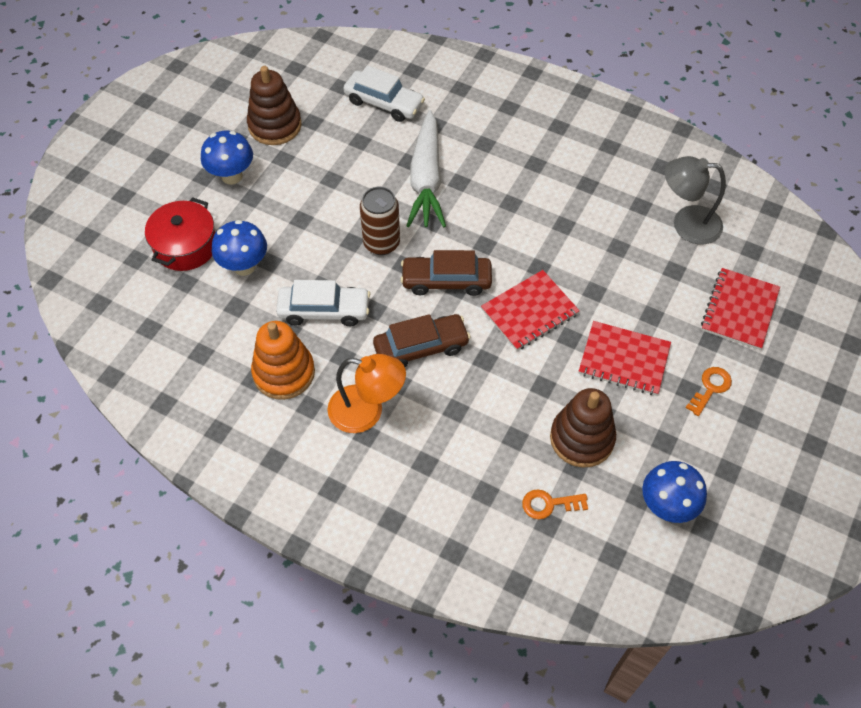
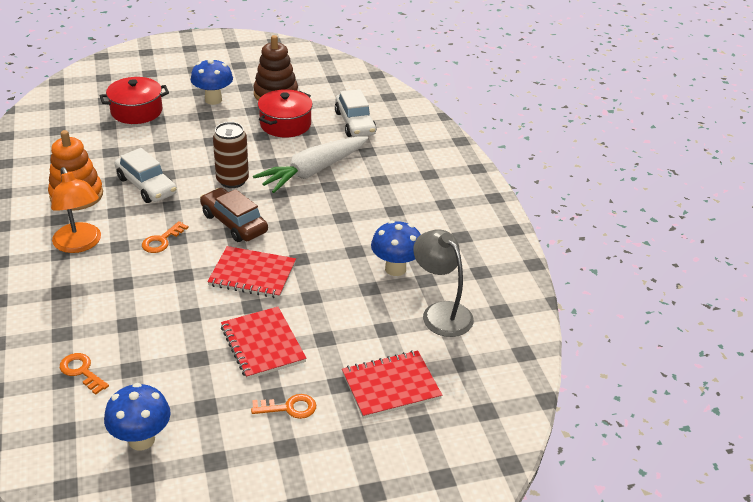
camera: 45 degrees right, 20 degrees down
blue mushroom [212,220,267,276] -> blue mushroom moved to [371,220,421,276]
brown car [373,314,471,367] -> orange key [142,221,189,253]
brown stacking toy [550,388,616,468] -> none
none -> red pot [258,89,313,137]

